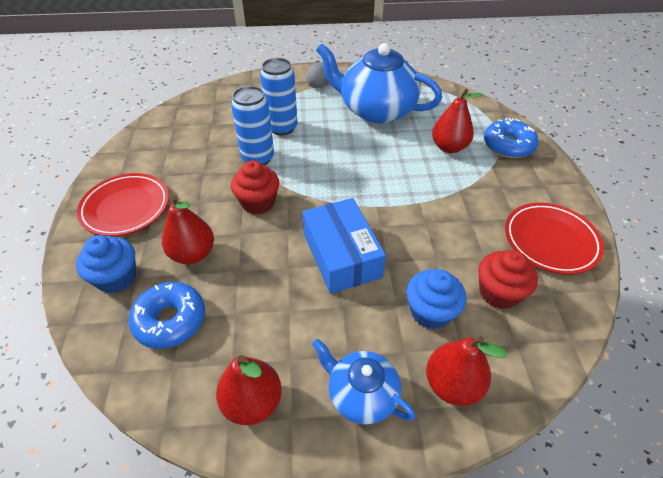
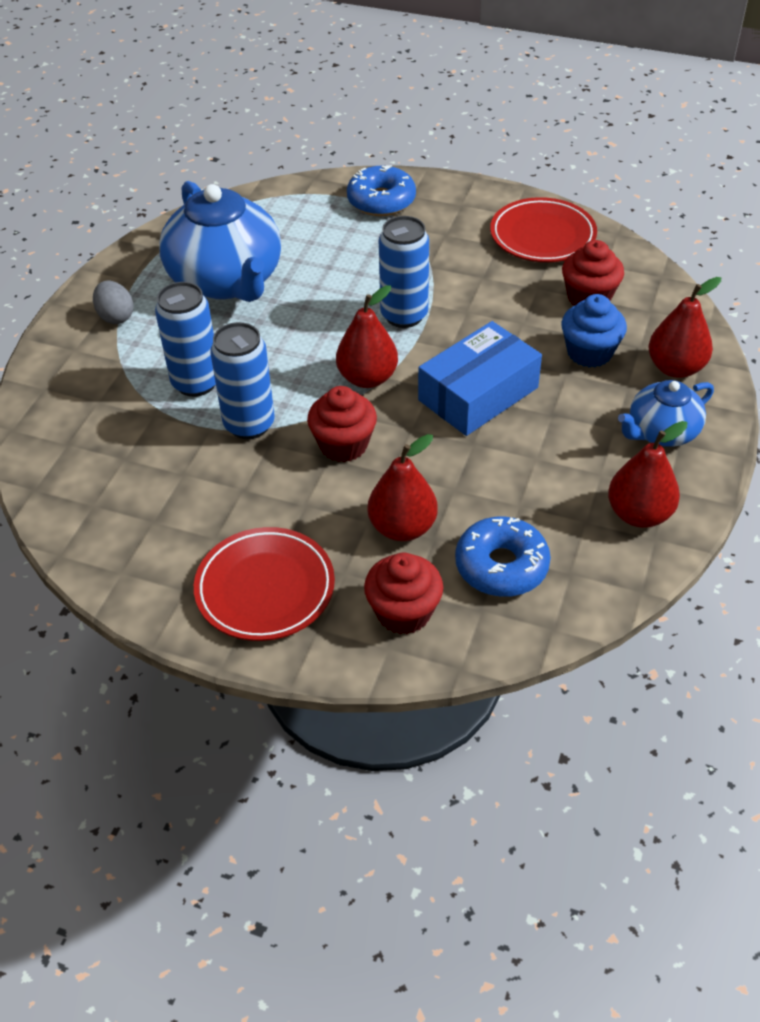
camera: 65 degrees left, 0 degrees up
blue cupcake [76,235,136,293] -> red cupcake [364,553,443,634]
blue box [302,198,386,294] -> blue box turned 45 degrees counterclockwise [418,321,542,436]
blue teapot [316,43,442,123] -> blue teapot turned 75 degrees counterclockwise [159,181,281,302]
red pear [432,89,483,153] -> red pear moved to [336,285,398,388]
none -> blue can [379,216,429,328]

